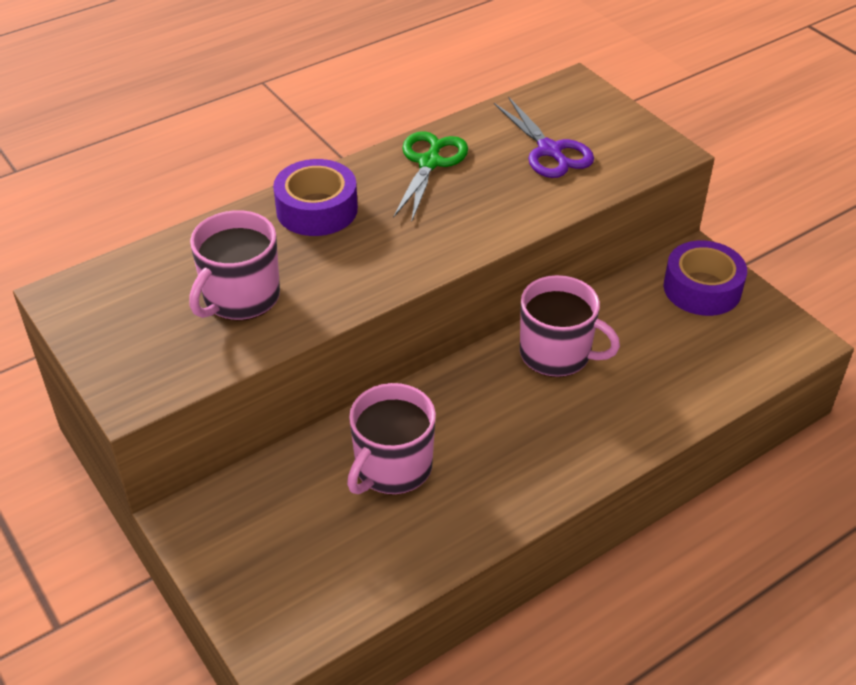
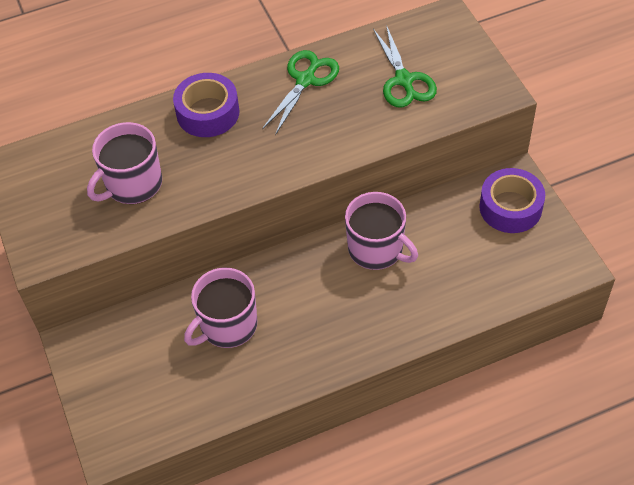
camera: 15 degrees right, 10 degrees up
purple scissors [494,97,594,178] -> green scissors [373,25,437,108]

